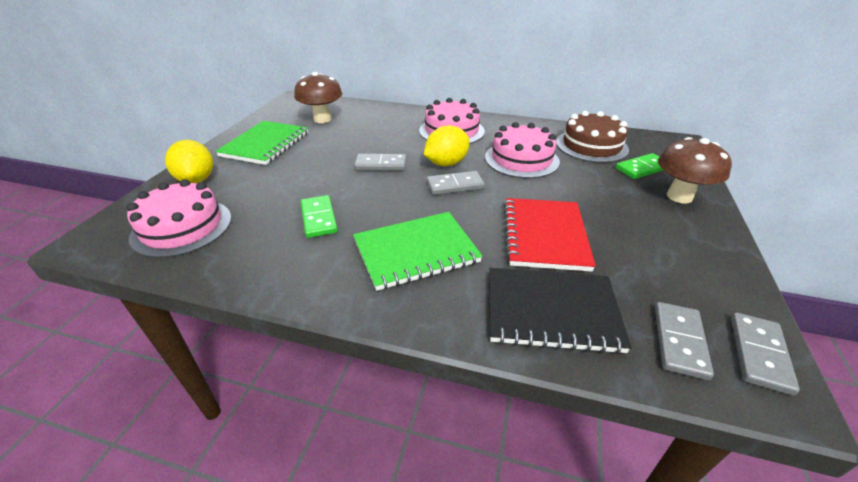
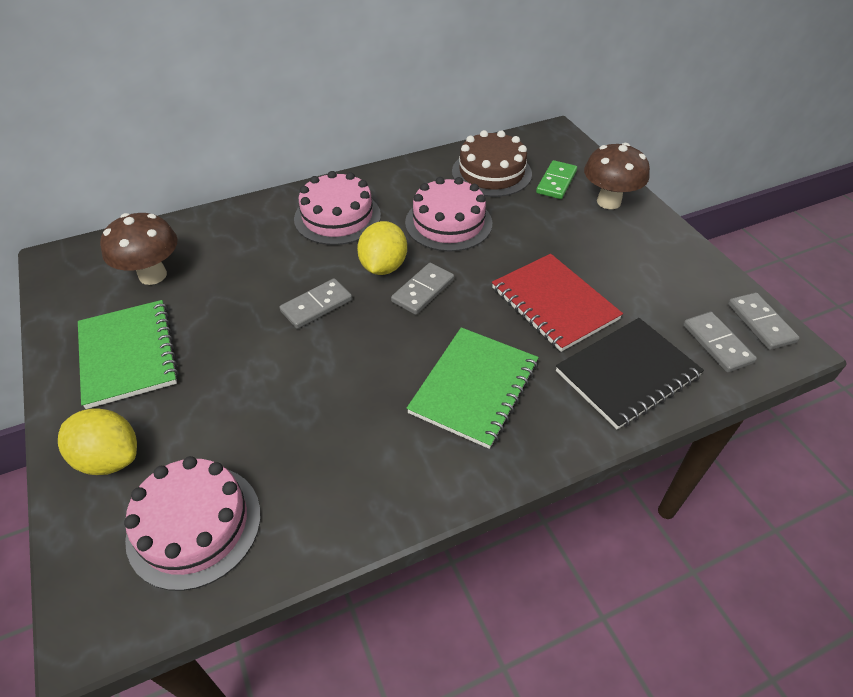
camera: 40 degrees left, 10 degrees up
green domino [300,195,338,238] -> none

